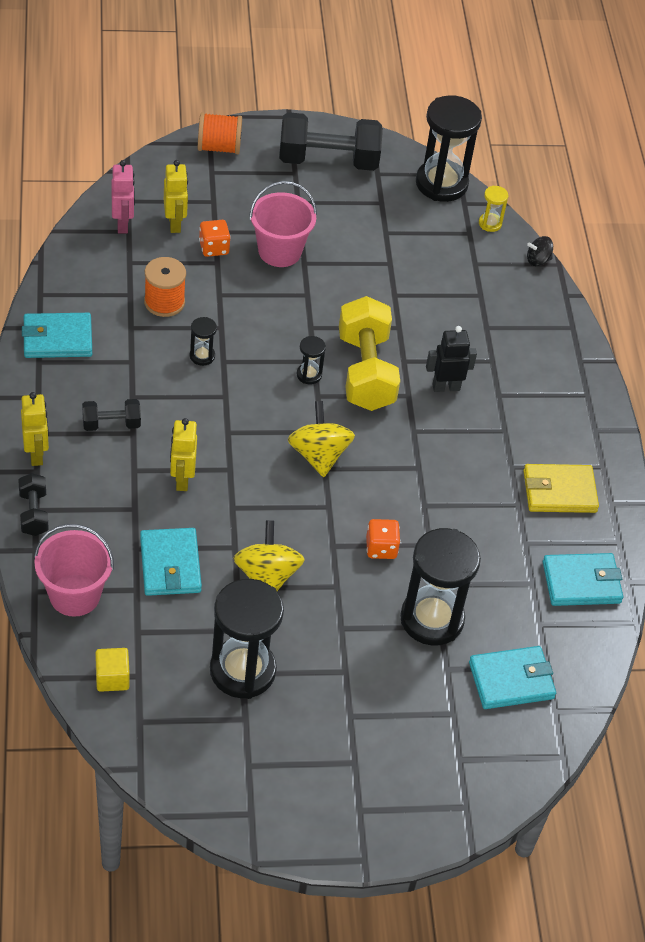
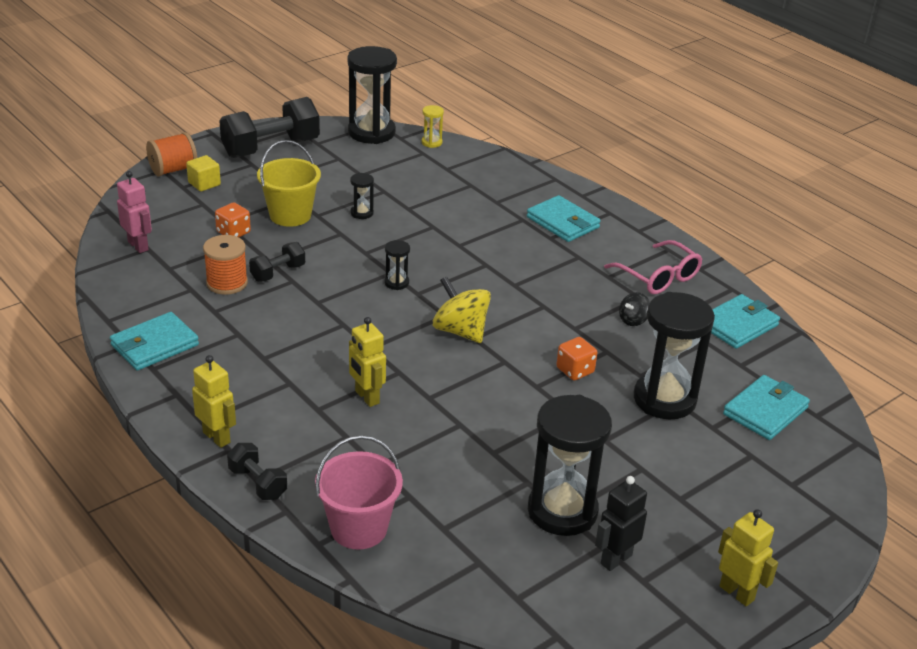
camera: 30 degrees left, 15 degrees down
black dumbbell [82,399,141,431] -> black dumbbell moved to [249,242,305,282]
yellow cube [95,648,130,692] -> yellow cube moved to [186,155,221,191]
turquoise wallet [140,528,202,596] -> turquoise wallet moved to [527,195,601,242]
yellow robot [164,160,188,233] -> yellow robot moved to [718,509,778,606]
black hourglass [190,317,217,366] -> black hourglass moved to [350,173,374,219]
yellow spinning top [233,520,305,591] -> none
pink bucket [249,181,317,267] -> yellow bucket [257,140,321,227]
yellow dumbbell [339,296,400,411] -> none
black robot [426,326,477,392] -> black robot moved to [595,476,647,571]
yellow wallet [523,464,599,513] -> pink glasses [604,240,702,294]
black spinning top [527,236,553,266] -> black spinning top moved to [619,292,650,326]

